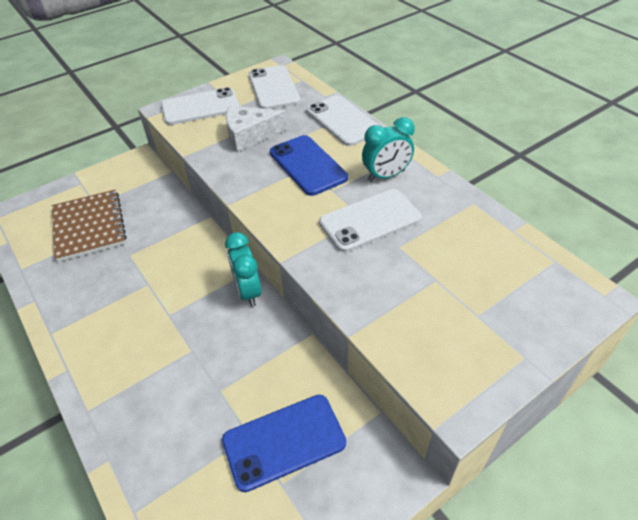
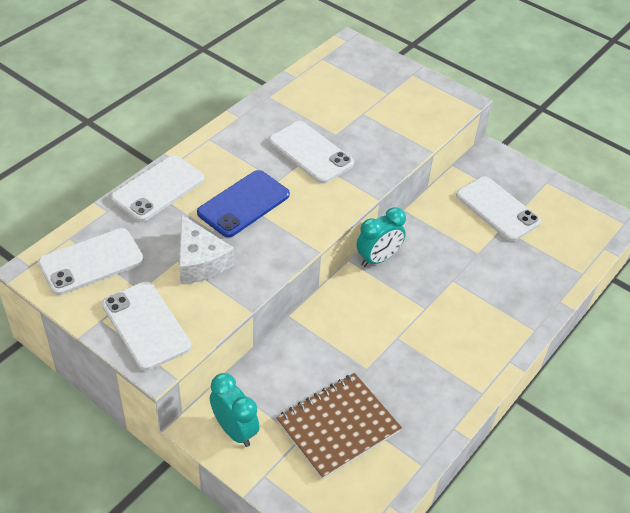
camera: 110 degrees left, 0 degrees up
blue phone [222,395,346,492] -> white phone [456,176,541,241]
turquoise clock [362,117,415,182] -> turquoise clock moved to [210,373,260,447]

